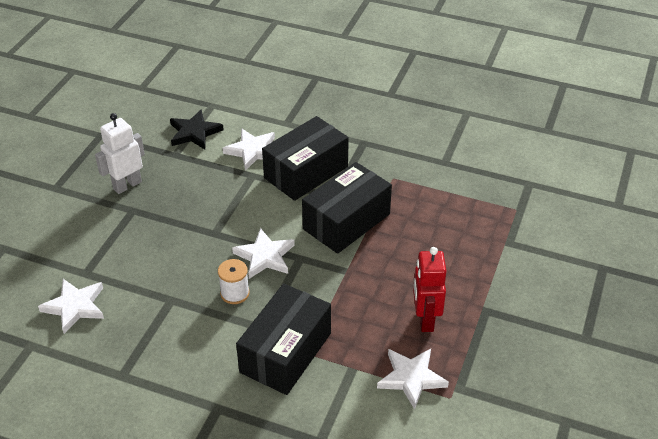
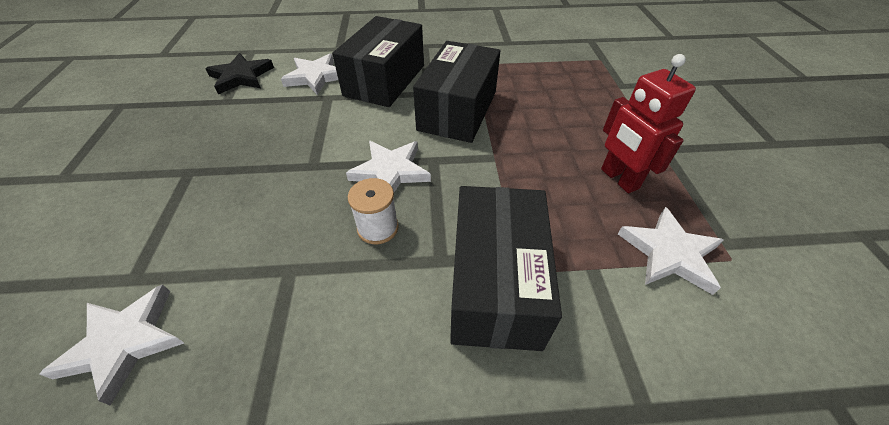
camera: 25 degrees left, 5 degrees up
white robot [95,113,145,194] -> none

